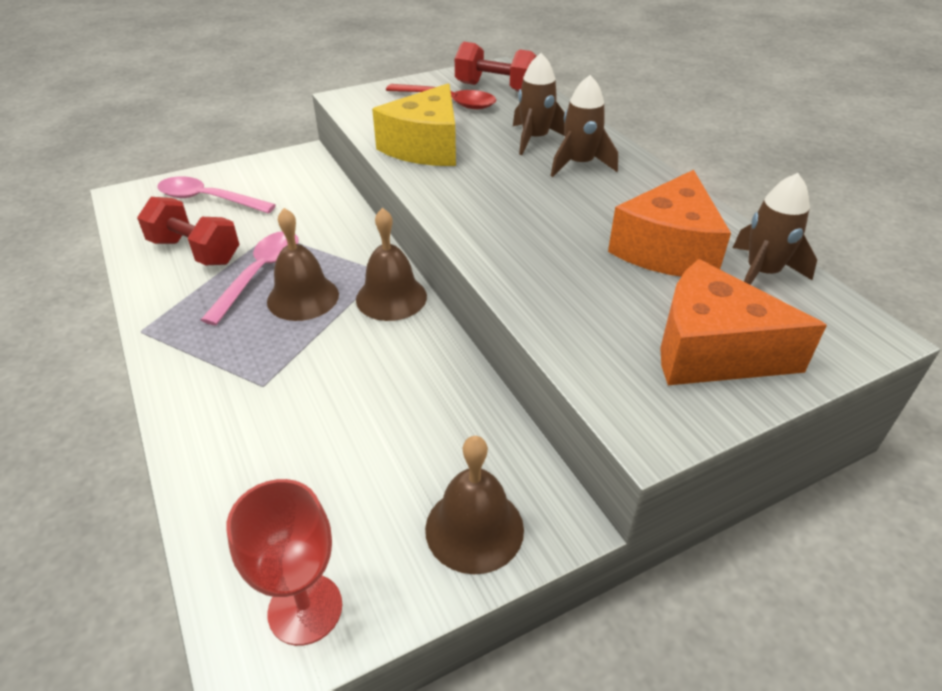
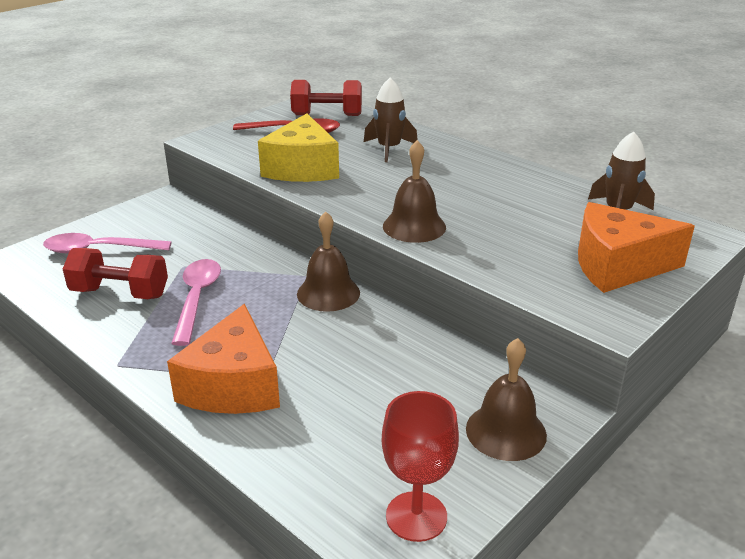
camera: 20 degrees left, 10 degrees down
brown bell [267,208,339,321] -> brown bell moved to [383,140,446,243]
brown rocket [551,75,618,177] -> none
orange cheese [608,170,731,277] -> orange cheese moved to [167,304,280,414]

